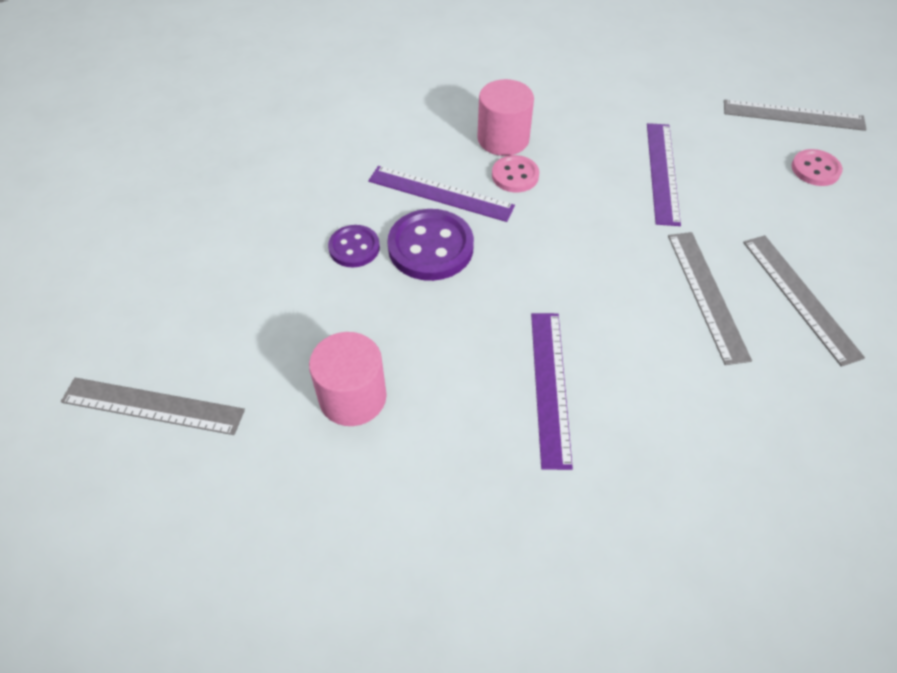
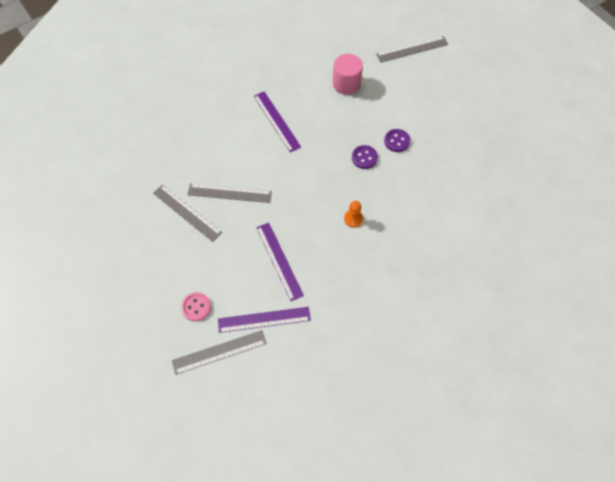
camera: 150 degrees right, 10 degrees up
purple ruler [368,166,515,222] -> purple ruler moved to [218,307,311,333]
purple button [387,209,474,281] -> purple button [352,145,378,169], size x0.59
pink cylinder [477,79,534,156] -> none
pink button [492,155,539,192] -> orange pawn [344,201,363,228]
grey ruler [668,232,752,365] -> grey ruler turned 45 degrees counterclockwise [188,183,272,203]

